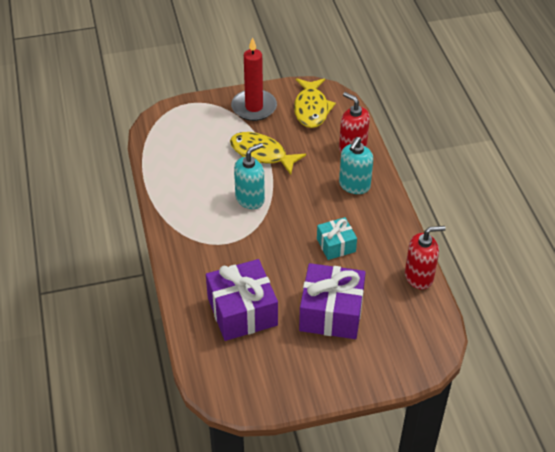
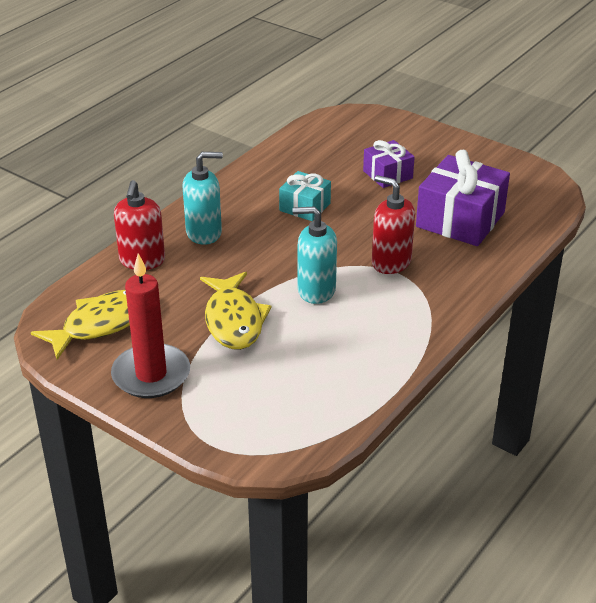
camera: 130 degrees left, 10 degrees down
purple gift [299,263,366,339] -> purple gift [363,140,415,188], size x0.57
red soap dispenser [405,226,446,290] -> red soap dispenser moved to [372,175,415,274]

